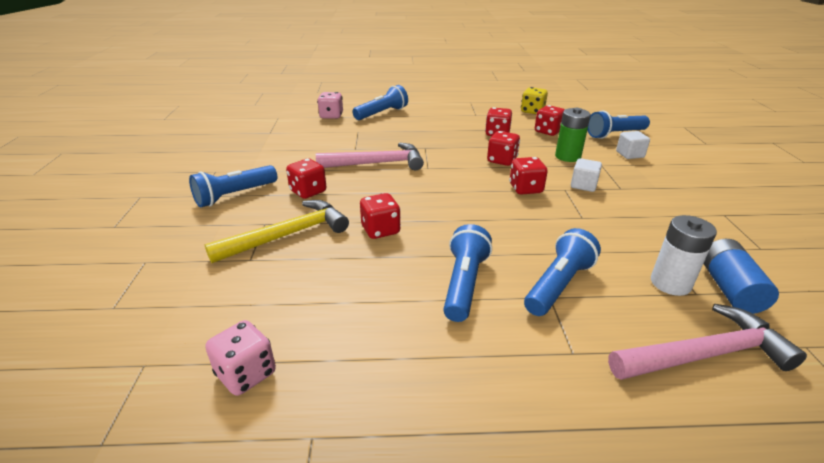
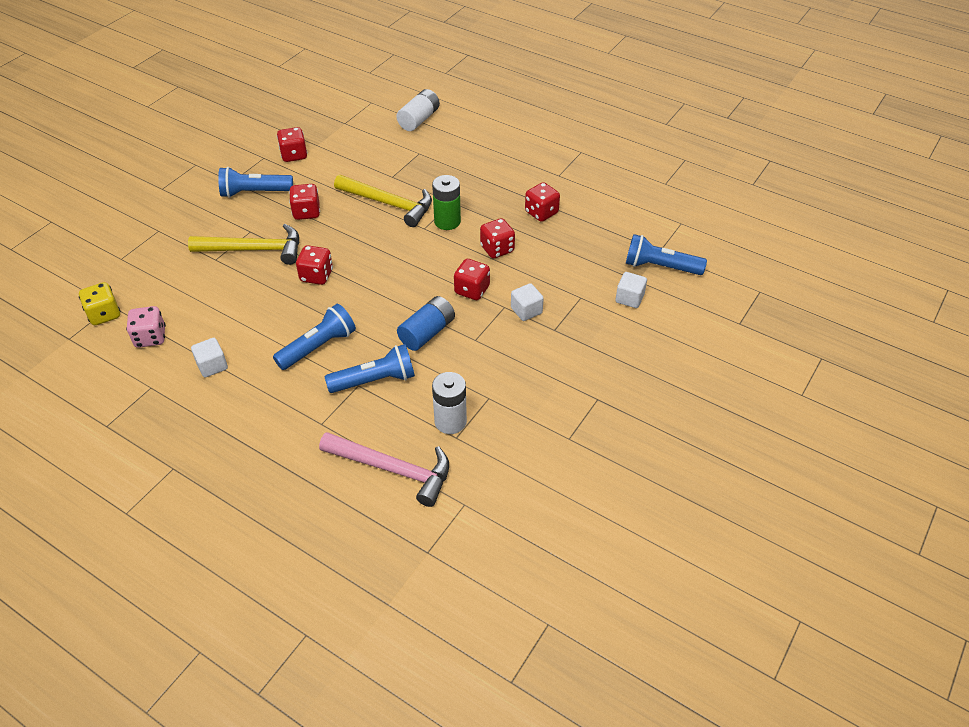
camera: 35 degrees right, 15 degrees up
pink hammer [316,143,424,170] -> yellow hammer [334,175,432,227]
pink dice [317,92,343,119] -> white battery [396,89,440,131]
blue flashlight [353,85,408,120] -> none
yellow dice [521,87,548,115] -> yellow dice moved to [79,282,120,325]
red dice [535,105,565,136] -> red dice moved to [277,127,308,162]
green battery [555,108,591,162] -> green battery moved to [432,175,461,230]
blue battery [704,239,779,314] -> blue battery moved to [397,296,455,351]
none -> white cube [191,338,228,378]

